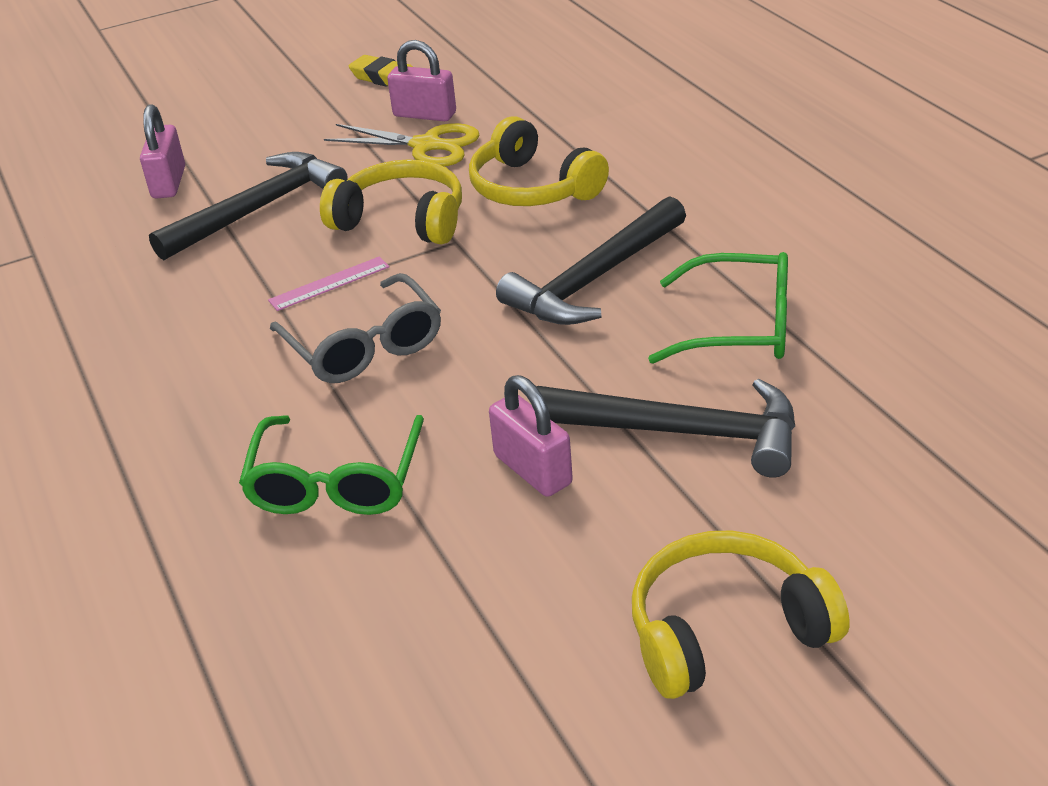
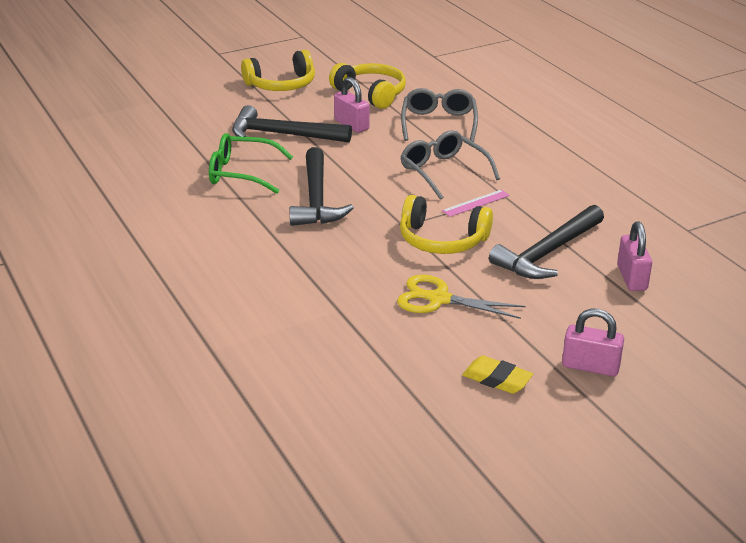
camera: 175 degrees right, 5 degrees down
green glasses [239,415,424,515] -> grey glasses [401,88,478,142]
pink padlock [387,40,456,121] -> pink padlock moved to [562,309,624,376]
yellow headphones [469,116,609,206] -> yellow headphones moved to [329,63,406,109]
black hammer [496,196,686,325] -> black hammer turned 135 degrees clockwise [290,147,354,226]

